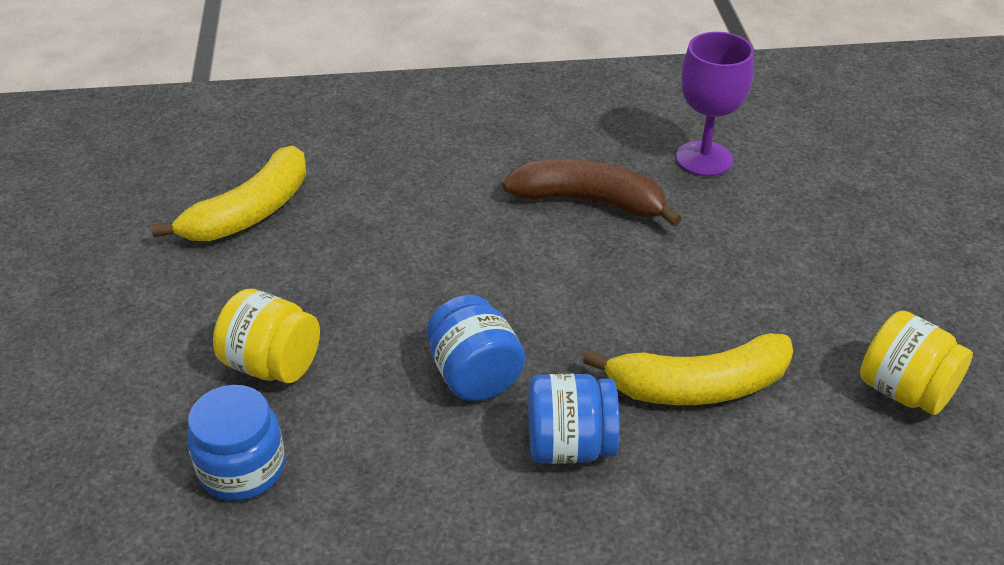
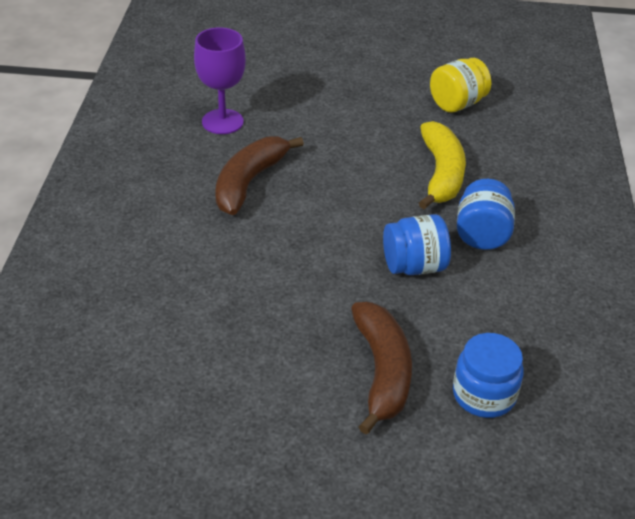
camera: 80 degrees left, 0 degrees up
yellow banana [151,146,307,241] -> none
yellow jar [213,289,320,383] -> brown banana [351,302,412,434]

